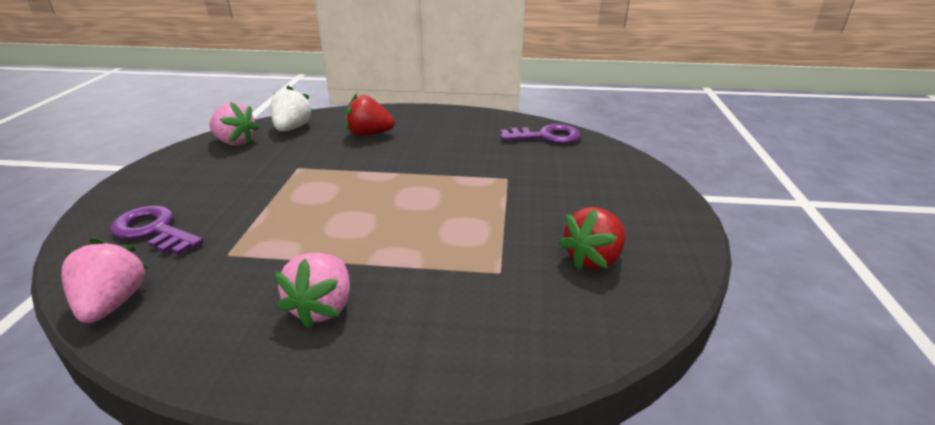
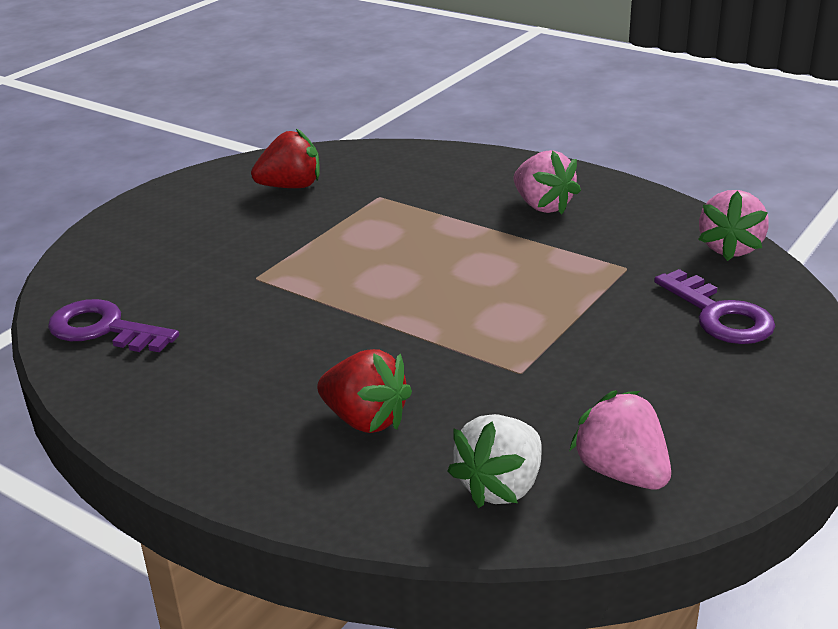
camera: 150 degrees left, 0 degrees up
pink strawberry [274,253,350,329] -> pink strawberry turned 105 degrees clockwise [514,150,581,214]

